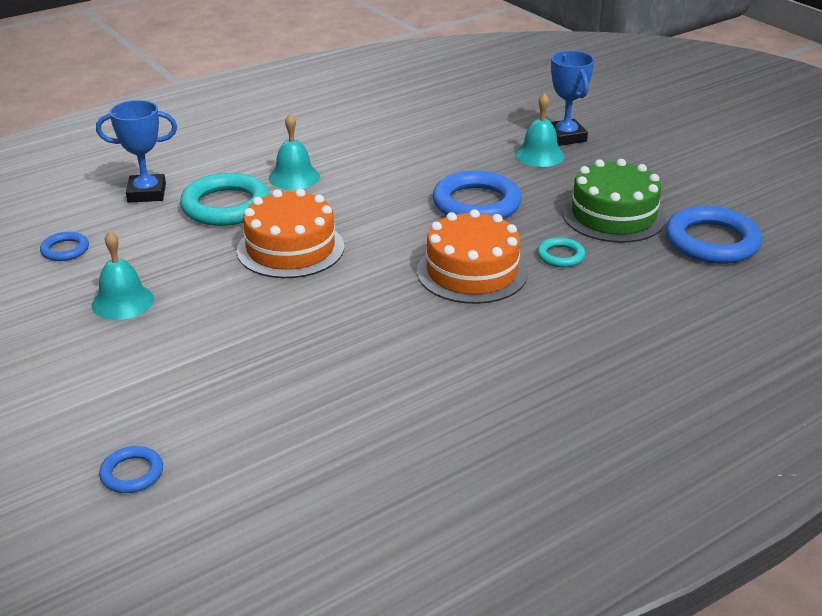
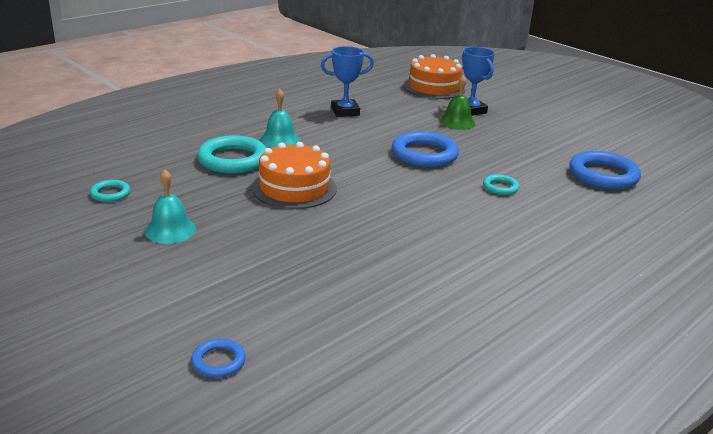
camera: 10 degrees left, 5 degrees down
blue ring [40,232,89,261] -> turquoise ring [90,180,130,202]
blue trophy [96,100,177,203] -> blue trophy moved to [321,46,374,117]
orange cake [417,209,528,304] -> orange cake moved to [403,54,465,99]
turquoise bell [515,93,565,167] -> green bell [439,75,476,130]
green cake [563,159,666,243] -> none

